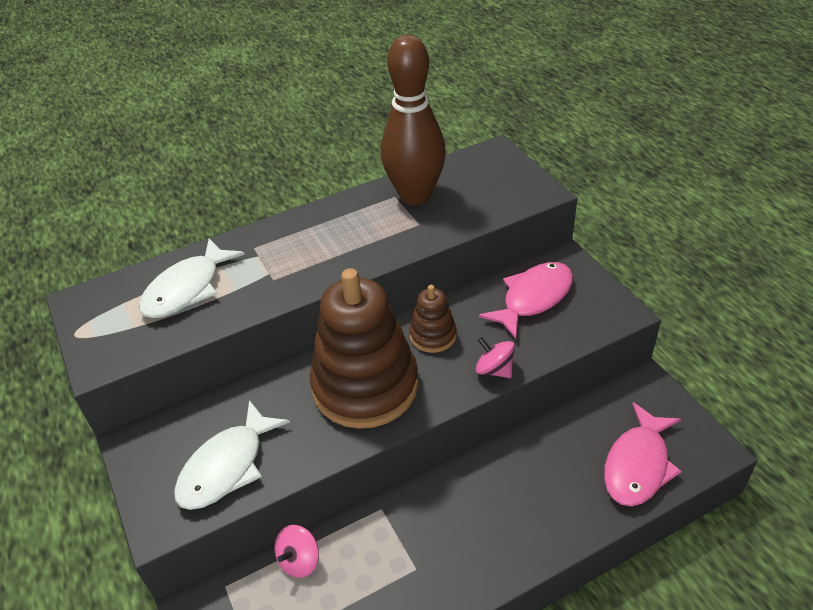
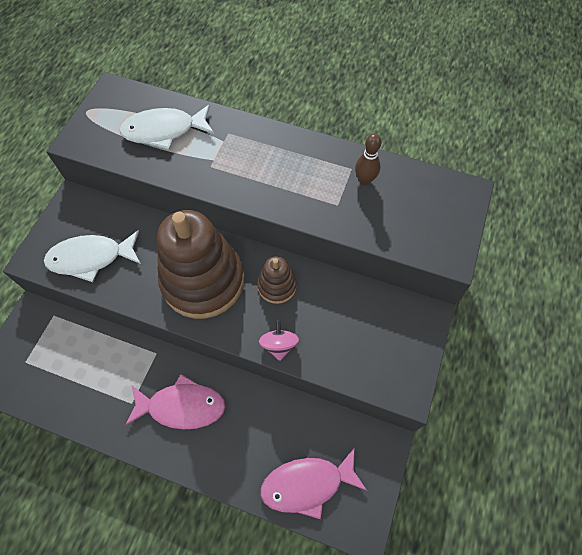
camera: 45 degrees right, 20 degrees up
pink spinning top [275,525,319,578] -> none
brown bowling pin [381,35,446,205] -> brown bowling pin [355,134,381,185], size x0.43
pink fish [479,262,573,339] -> pink fish moved to [125,374,225,429]

